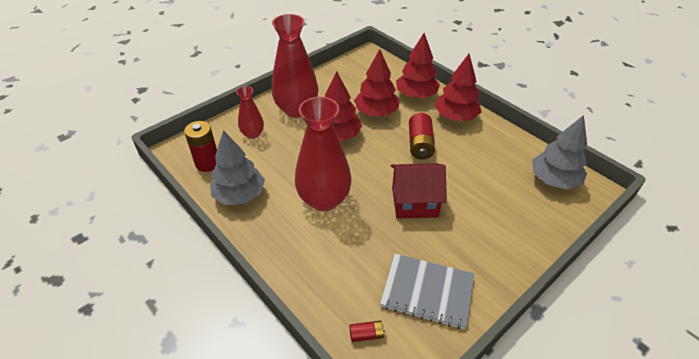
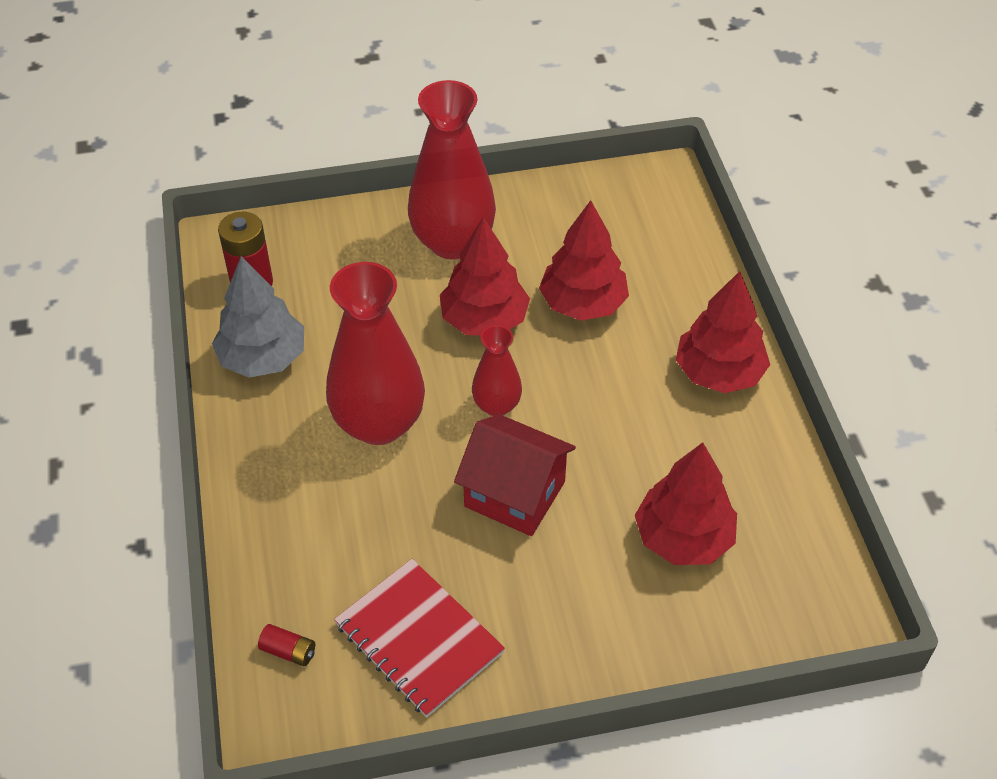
camera: 30 degrees right, 5 degrees up
red vase [236,86,264,139] -> red vase moved to [472,325,522,416]
grey notebook [380,254,474,329] -> red notebook [334,559,505,717]
red tree [396,33,440,98] -> red tree moved to [635,442,737,565]
red battery [409,113,435,159] -> none
grey tree [532,115,587,190] -> none

